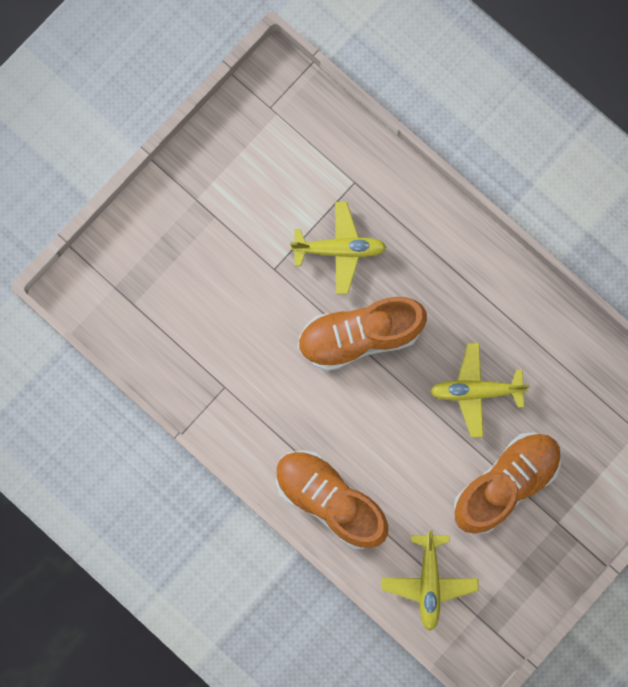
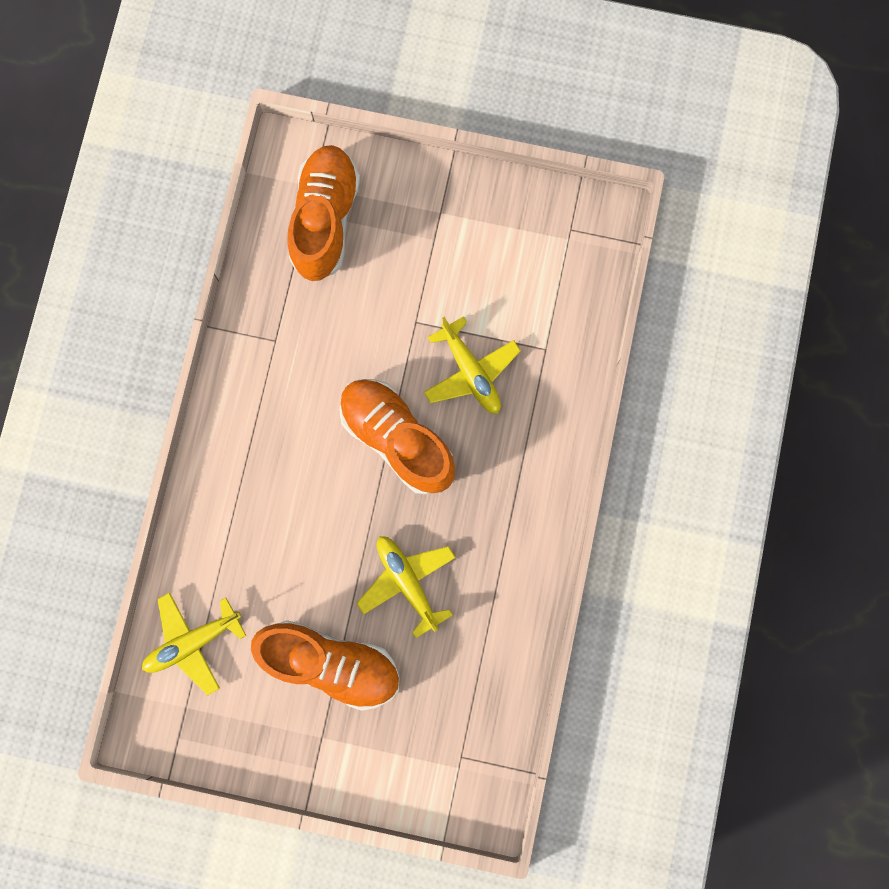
camera: 60 degrees right, 0 degrees up
orange shoe [276,450,388,549] -> orange shoe moved to [287,145,360,281]

